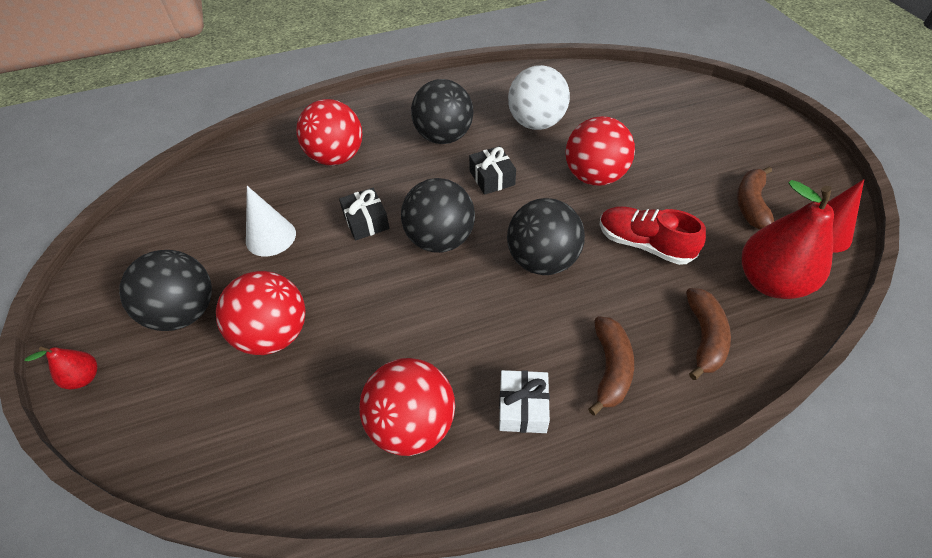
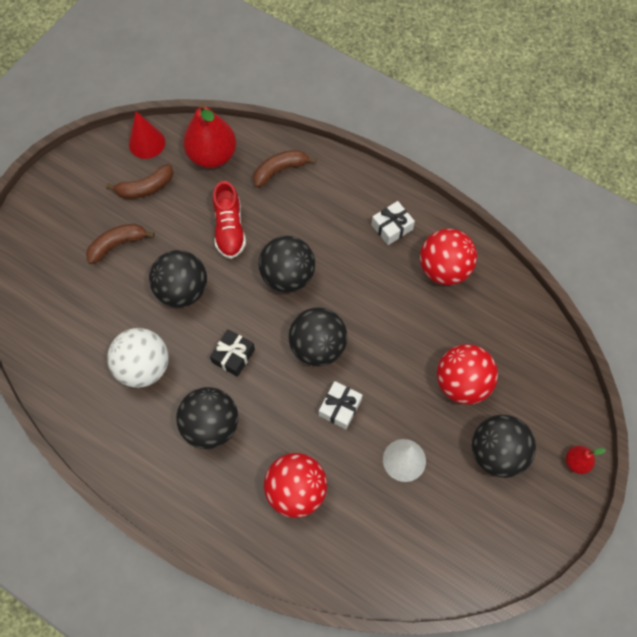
camera: 130 degrees left, 15 degrees up
black gift [339,188,390,241] -> white gift [319,381,362,429]
red ball [565,116,635,186] -> black ball [149,250,207,307]
brown banana [588,316,634,415] -> brown banana moved to [86,224,155,264]

